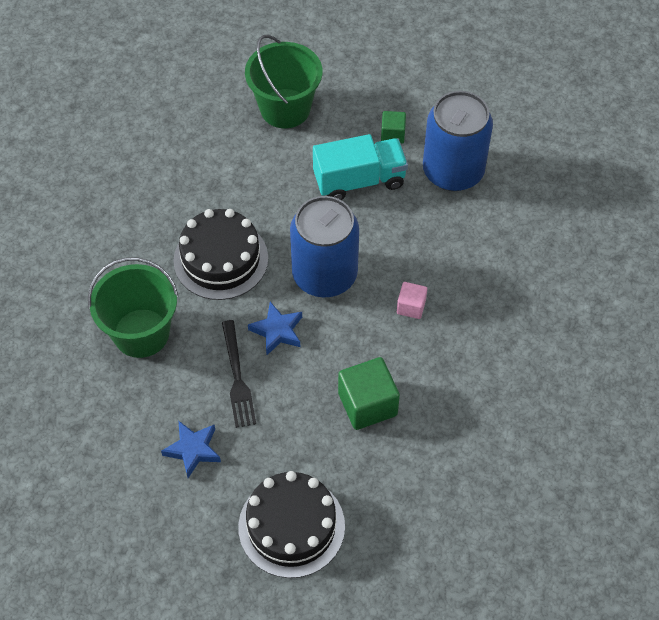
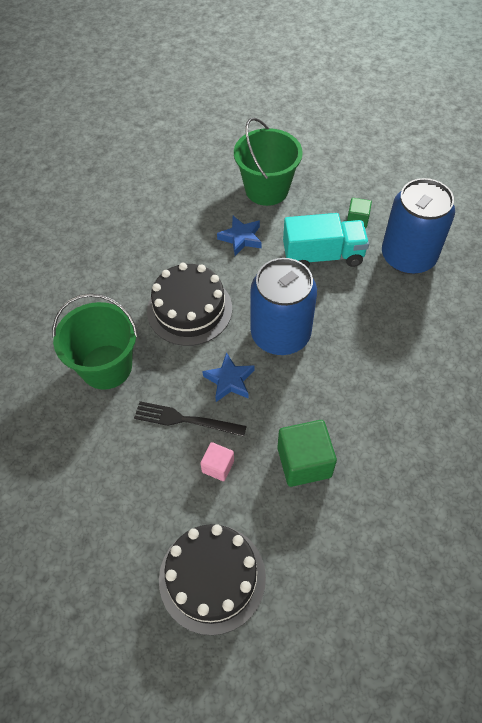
camera: 10 degrees right, 0 degrees up
blue star [161,421,221,478] -> blue star moved to [217,216,262,256]
black fork [222,320,256,428] -> black fork turned 105 degrees clockwise [134,401,247,437]
pink cube [397,282,427,319] -> pink cube moved to [200,442,234,481]

